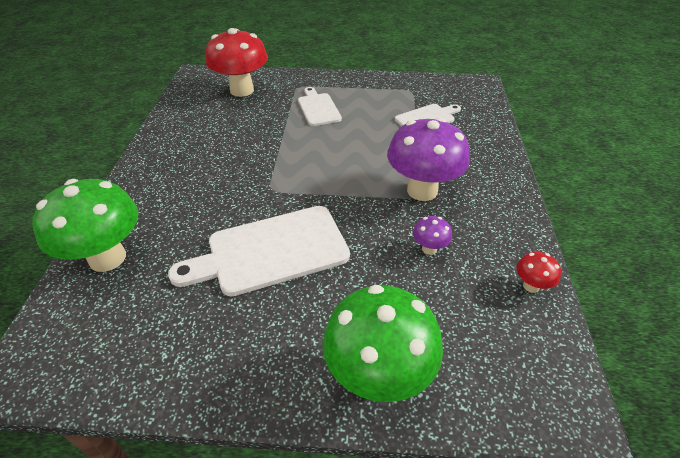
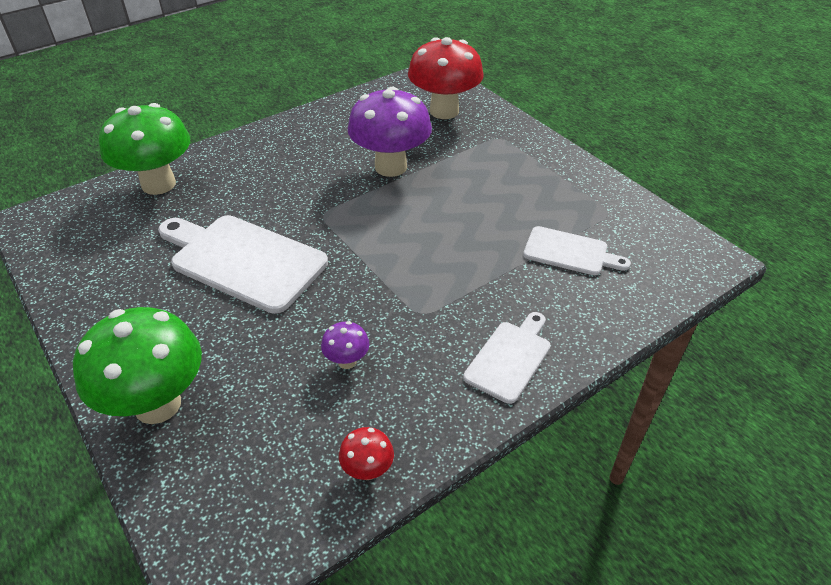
camera: 50 degrees right, 0 degrees up
white cutting board [298,87,342,126] -> white cutting board moved to [463,312,551,404]
purple mushroom [387,118,470,201] -> purple mushroom moved to [348,87,432,177]

